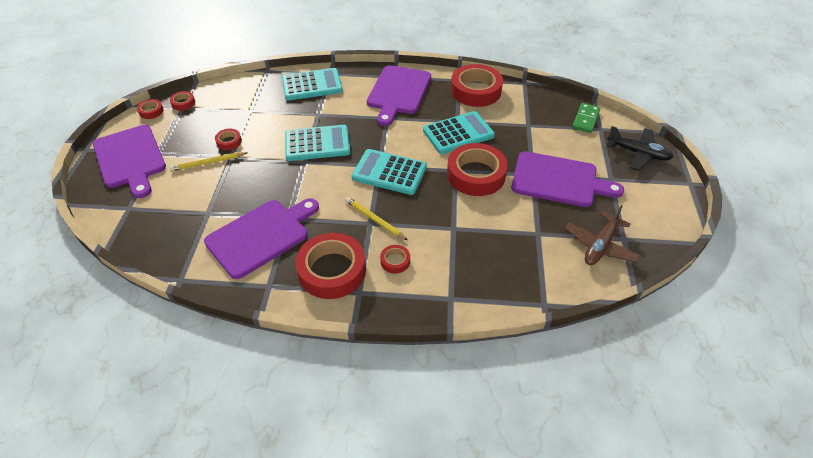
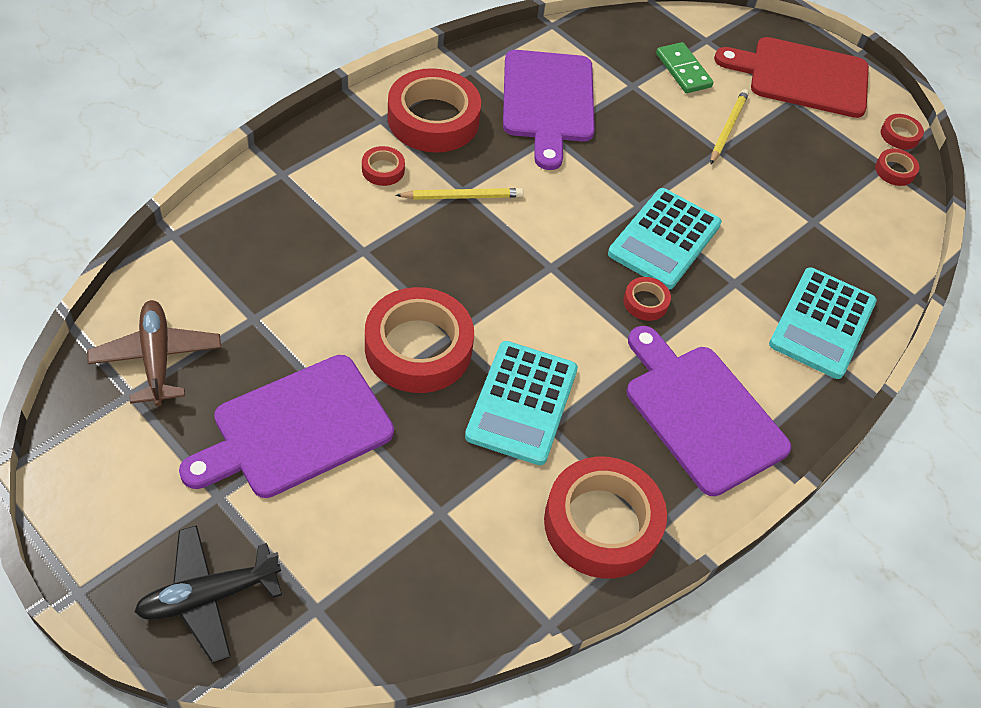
camera: 125 degrees right, 5 degrees up
purple cutting board [93,125,166,198] -> red cutting board [714,37,869,118]
red tape [215,129,242,150] -> red tape moved to [623,277,671,321]
turquoise calculator [352,149,427,195] -> none
green domino [572,103,600,133] -> green domino moved to [656,42,713,93]

